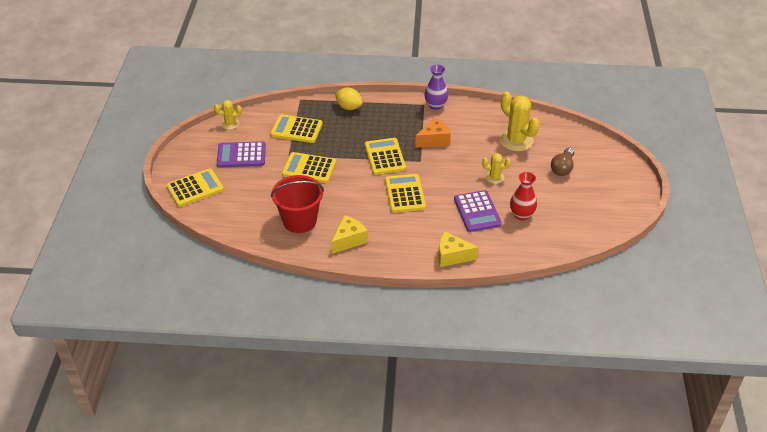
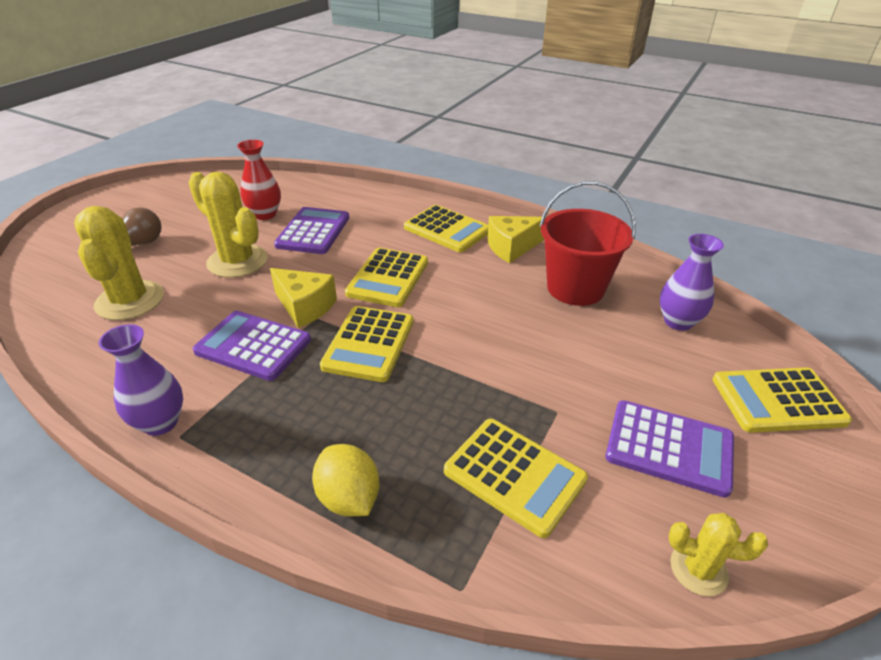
camera: 155 degrees left, 5 degrees down
yellow calculator [282,152,336,183] -> yellow calculator moved to [404,205,488,252]
orange cheese [415,117,451,148] -> purple calculator [192,311,311,381]
yellow cheese [438,231,479,267] -> yellow cheese moved to [270,268,337,328]
yellow cactus [482,153,511,184] -> yellow cactus [189,172,267,278], size x1.84
none -> purple vase [660,234,724,331]

